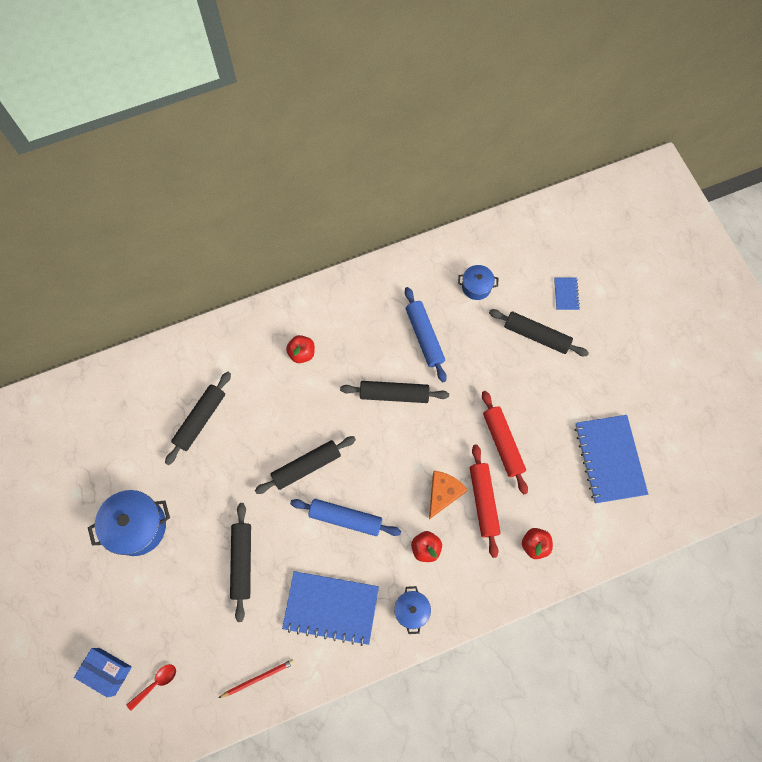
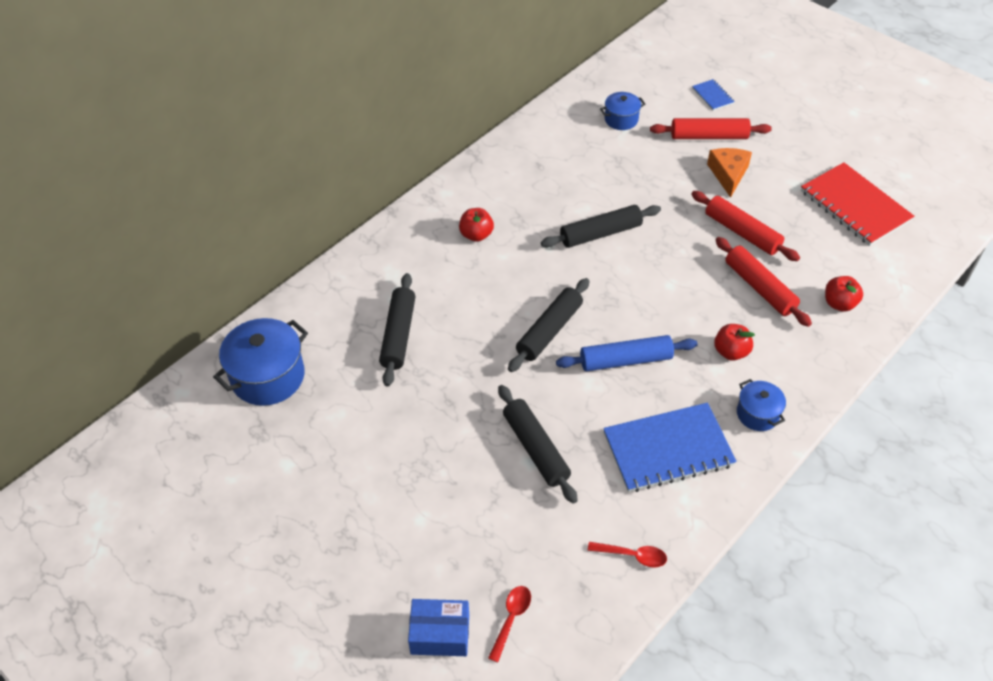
camera: 25 degrees left, 20 degrees down
blue pot [88,490,170,556] -> blue pot moved to [213,318,308,406]
red pencil [219,659,295,698] -> red spoon [588,542,667,568]
blue rolling pin [405,287,447,382] -> none
orange cheese [429,471,468,519] -> orange cheese moved to [707,148,752,198]
black rolling pin [489,309,589,356] -> red rolling pin [650,118,772,139]
blue notebook [575,415,648,503] -> red notebook [801,162,915,246]

